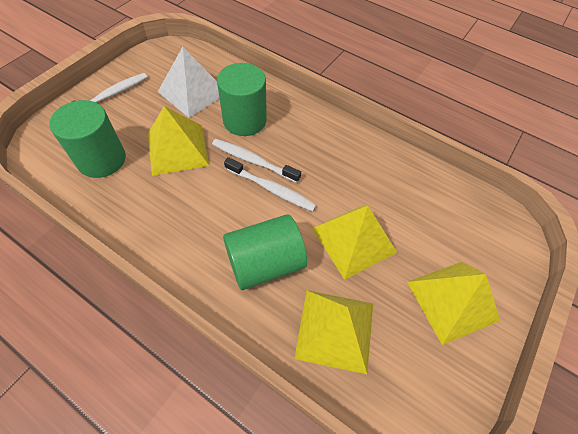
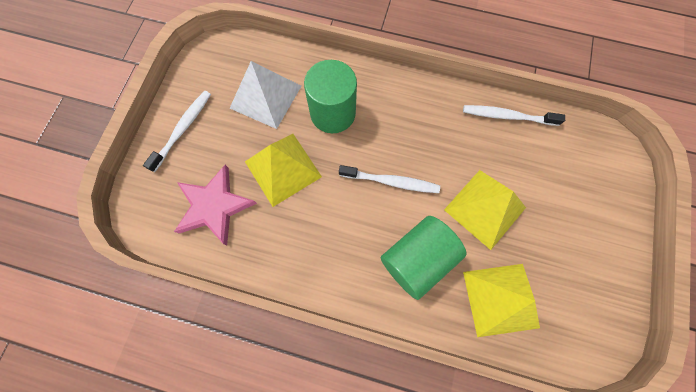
camera: 15 degrees left, 15 degrees up
green cylinder [50,100,126,178] -> pink star [174,165,257,245]
white toothbrush [212,139,301,183] -> white toothbrush moved to [463,105,565,126]
yellow pyramid [407,262,500,345] -> none

